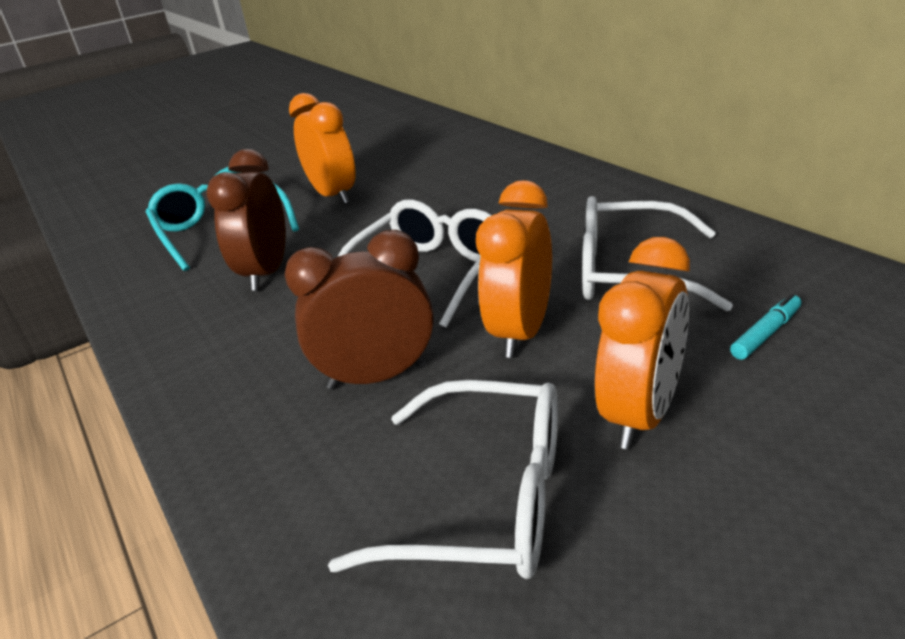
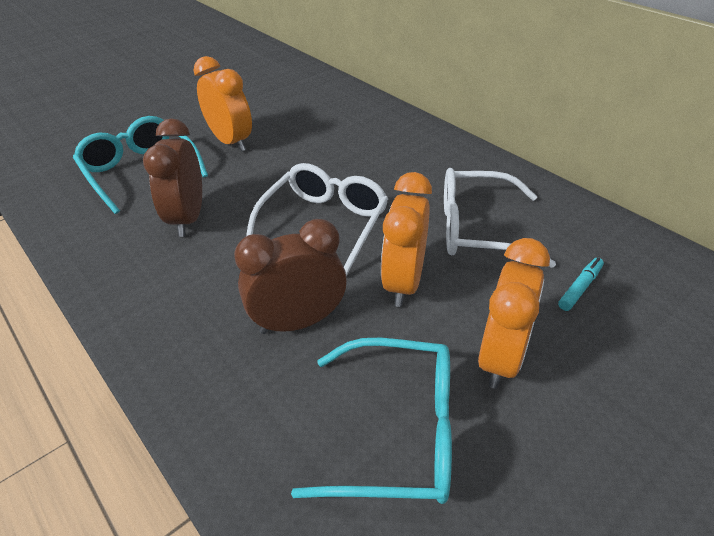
camera: 10 degrees left, 10 degrees up
white glasses [328,380,558,579] -> turquoise glasses [291,338,452,504]

